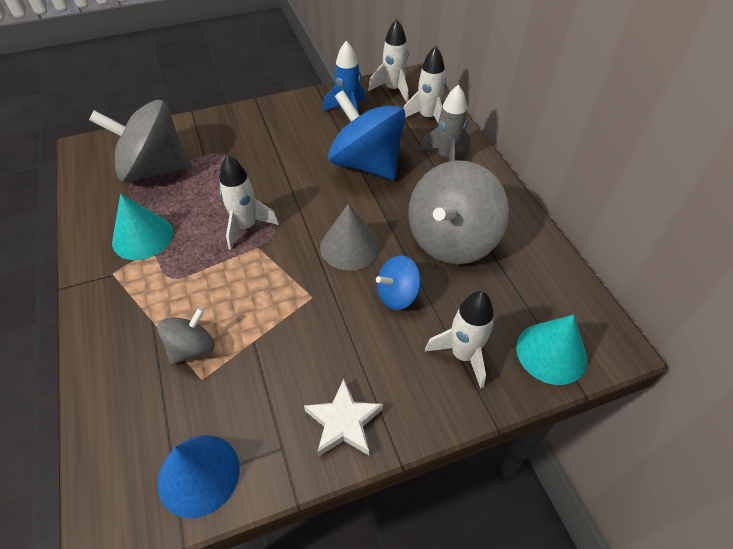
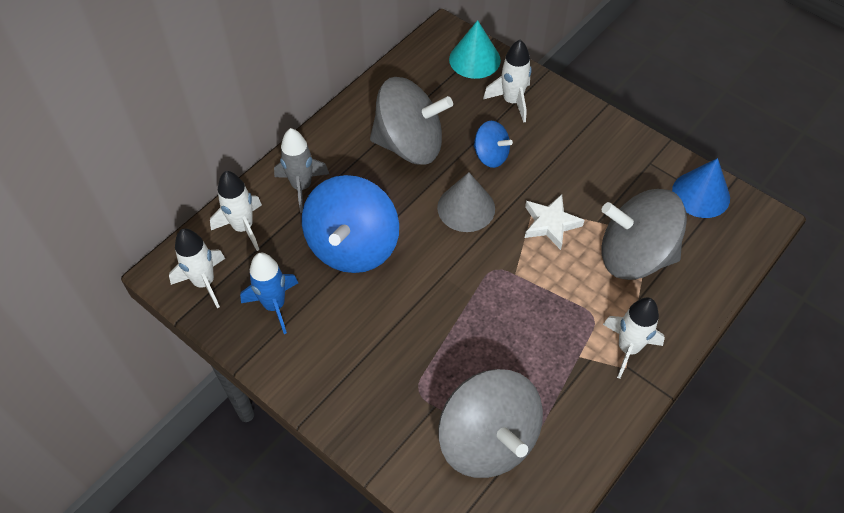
camera: 120 degrees left, 5 degrees up
turquoise cone [112,194,173,260] -> none
grey spinning top [157,308,215,365] -> grey spinning top [602,189,687,280], size x1.97
white rocket [219,155,279,250] -> white rocket moved to [603,298,665,379]
white star [304,379,383,457] -> white star moved to [525,194,585,250]

